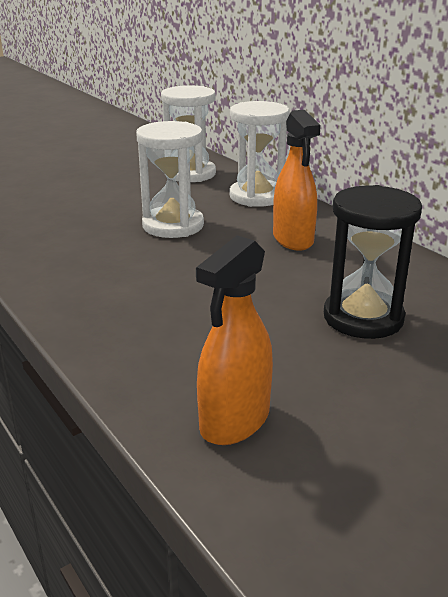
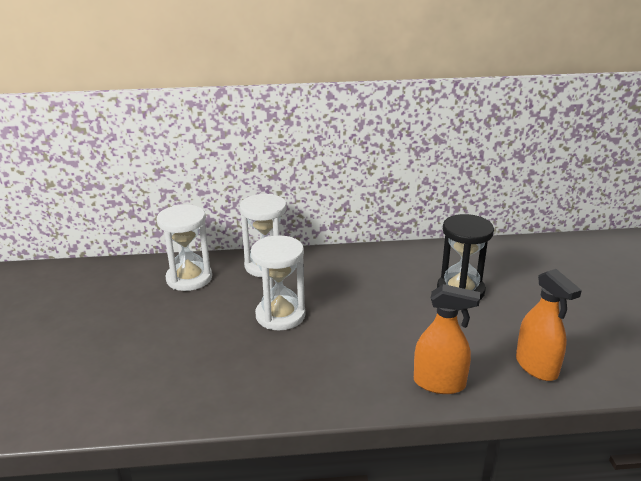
camera: 60 degrees left, 0 degrees up
orange spray bottle [273,110,321,251] -> orange spray bottle moved to [414,284,480,394]

